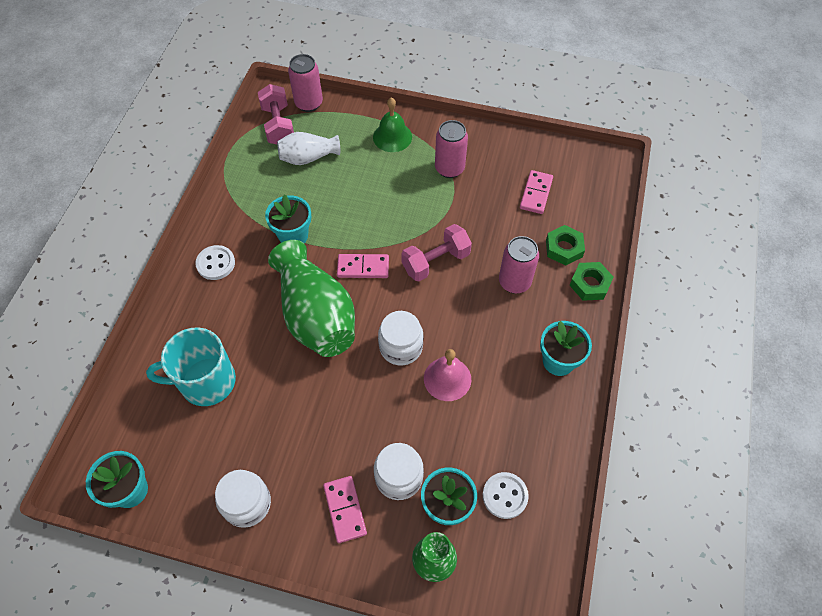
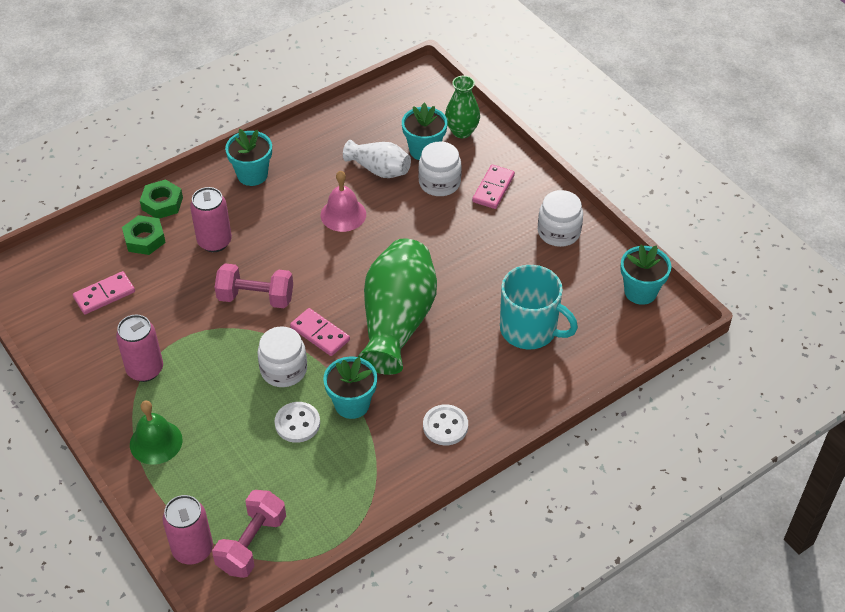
camera: 140 degrees left, 10 degrees down
white vase [277,132,340,165] -> white vase moved to [343,140,411,178]
white jar [378,311,423,365] -> white jar moved to [257,326,307,387]
white button [483,472,529,519] -> white button moved to [275,402,320,443]

